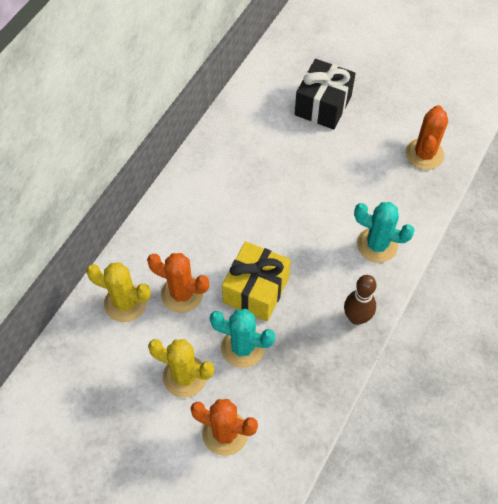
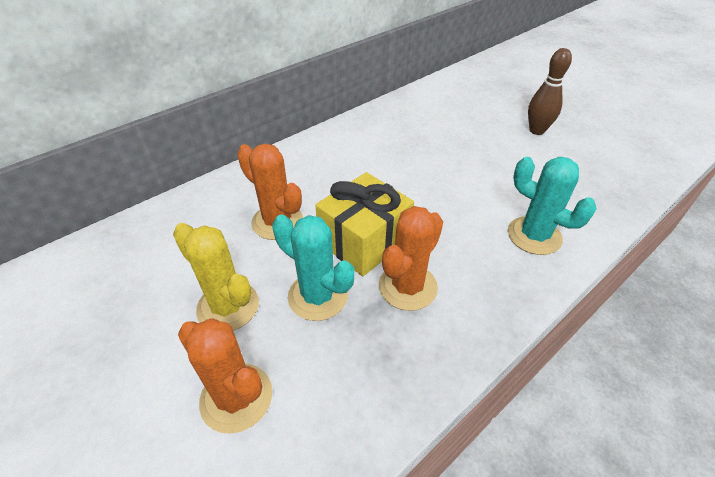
camera: 20 degrees right, 15 degrees down
yellow cactus [86,262,151,322] -> none
black gift [295,59,356,130] -> none
brown bowling pin [344,275,376,325] -> brown bowling pin moved to [528,48,572,135]
orange cactus [406,105,448,170] -> orange cactus moved to [379,206,443,311]

